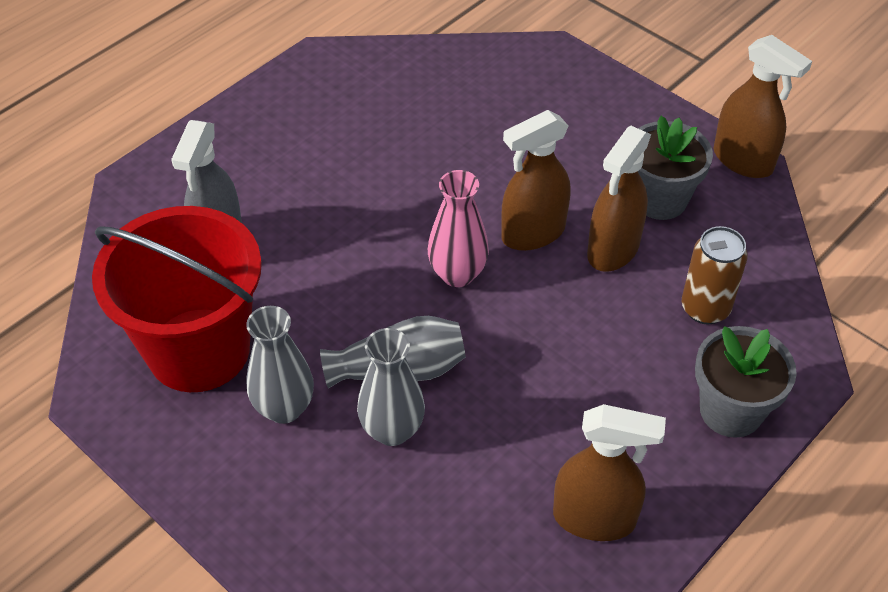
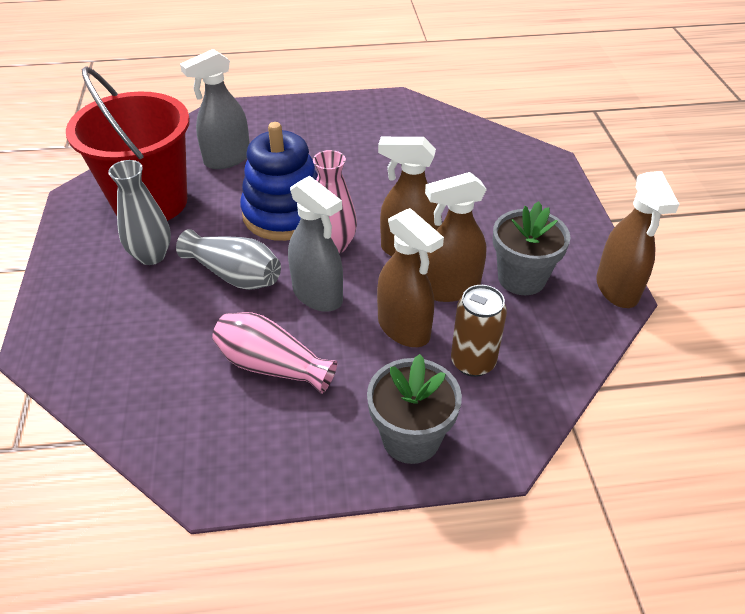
camera: 40 degrees right, 5 degrees down
grey vase [357,328,425,446] -> none
brown spray bottle [553,404,666,541] -> brown spray bottle moved to [377,208,444,347]
none -> pink vase [212,312,337,394]
none -> blue stacking toy [240,122,318,241]
none -> grey spray bottle [288,175,343,312]

